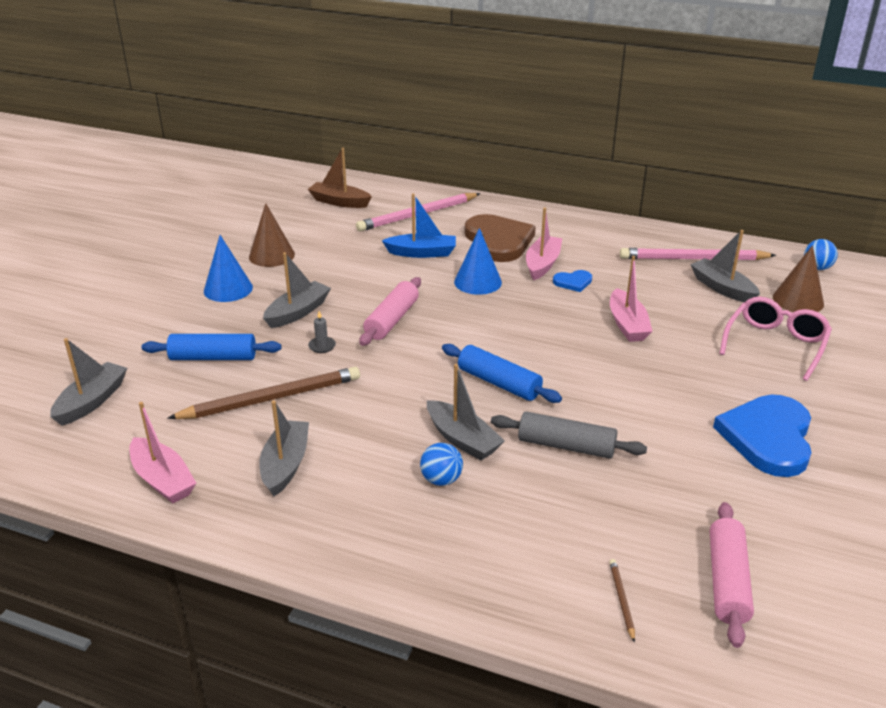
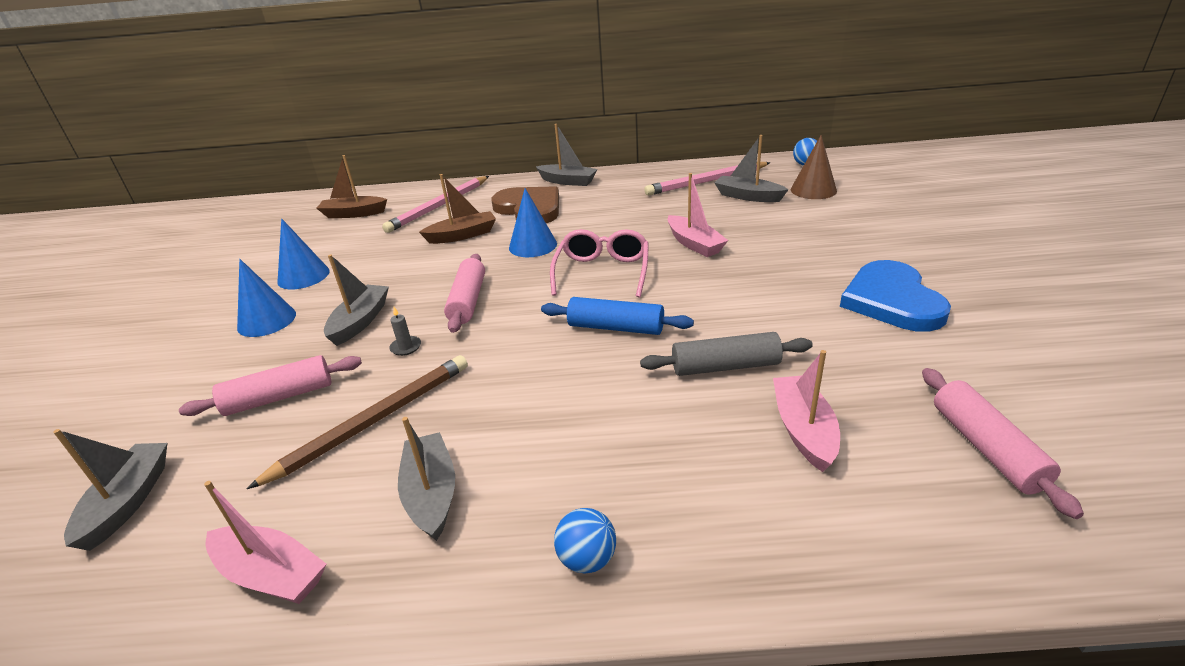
camera: 20 degrees left, 0 degrees up
blue rolling pin [142,334,281,360] -> pink rolling pin [179,355,362,416]
brown cone [249,203,295,267] -> blue cone [277,218,329,289]
blue boat [382,193,456,258] -> brown boat [419,174,496,244]
blue ball [420,443,463,486] -> blue ball moved to [554,508,616,574]
grey boat [427,364,505,460] -> grey boat moved to [536,124,598,186]
pink boat [526,208,562,280] -> pink boat moved to [773,350,840,472]
blue heart [553,270,592,292] -> none
brown pencil [609,559,635,643] -> none
pink glasses [719,297,832,381] -> pink glasses moved to [550,229,649,297]

